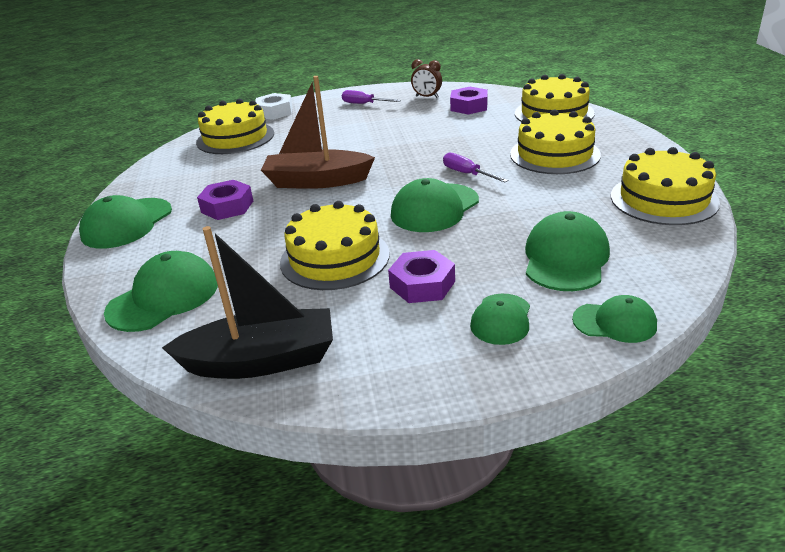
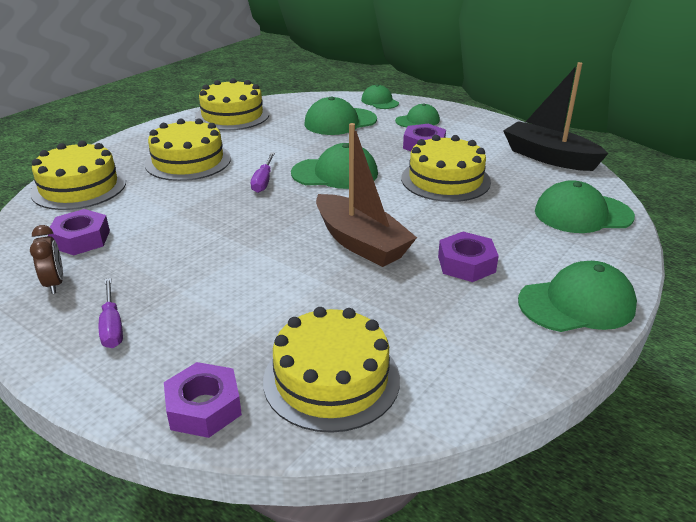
camera: 135 degrees left, 0 degrees up
white nut [255,93,293,120] -> purple nut [164,362,242,438]

